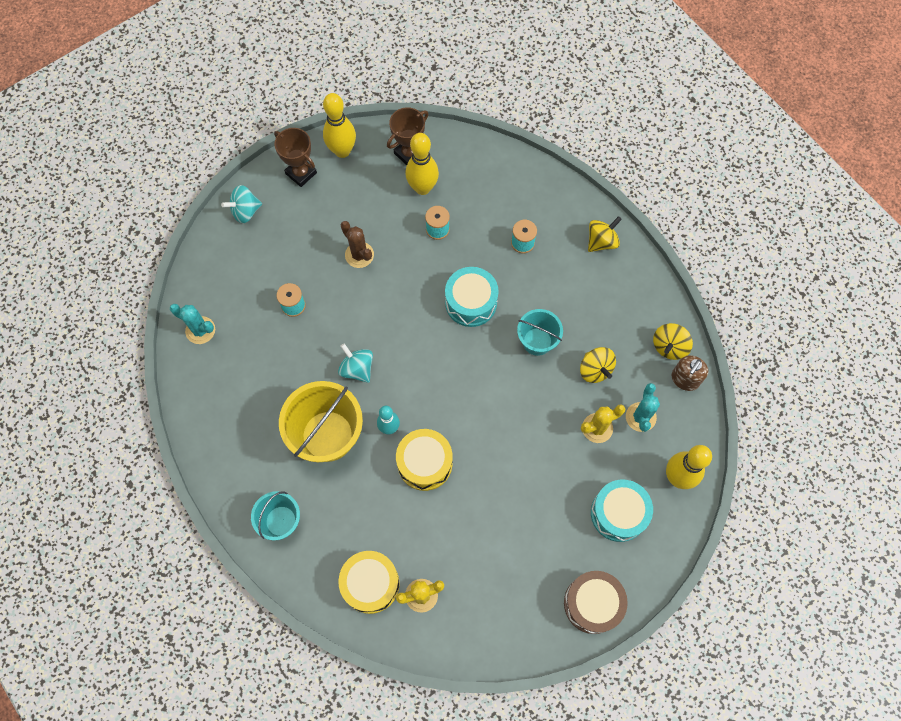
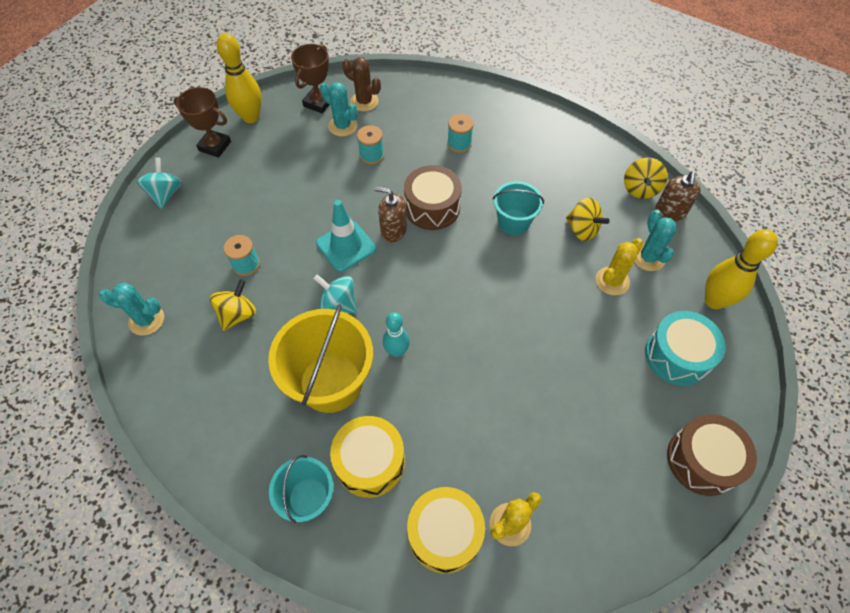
camera: 20 degrees left, 10 degrees down
turquoise spinning top [221,185,262,223] -> turquoise spinning top turned 135 degrees clockwise [137,157,182,209]
brown cactus [341,221,374,268] -> brown cactus moved to [342,57,381,111]
yellow drum [396,429,453,491] -> yellow drum moved to [330,416,405,498]
yellow bowling pin [405,133,439,195] -> turquoise cactus [320,82,358,137]
turquoise drum [445,267,499,327] -> brown drum [404,165,462,230]
yellow spinning top [588,216,622,252] -> yellow spinning top moved to [210,279,256,331]
none -> turquoise traffic cone [316,200,376,272]
none -> brown soap dispenser [374,186,407,242]

